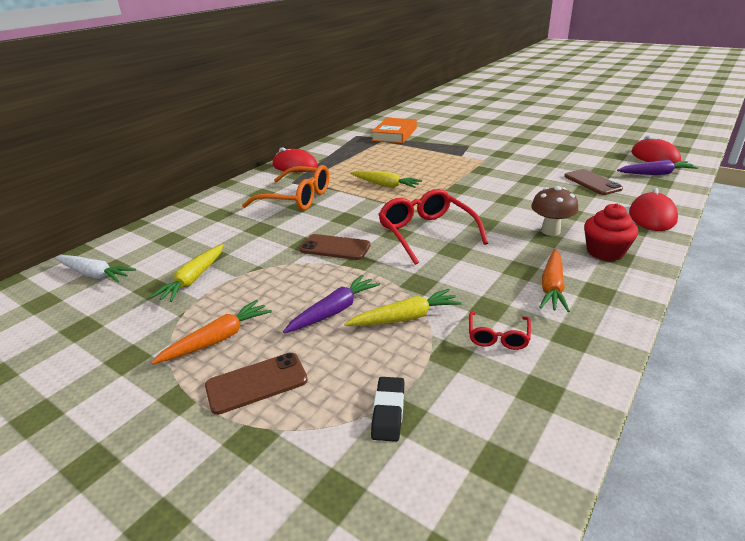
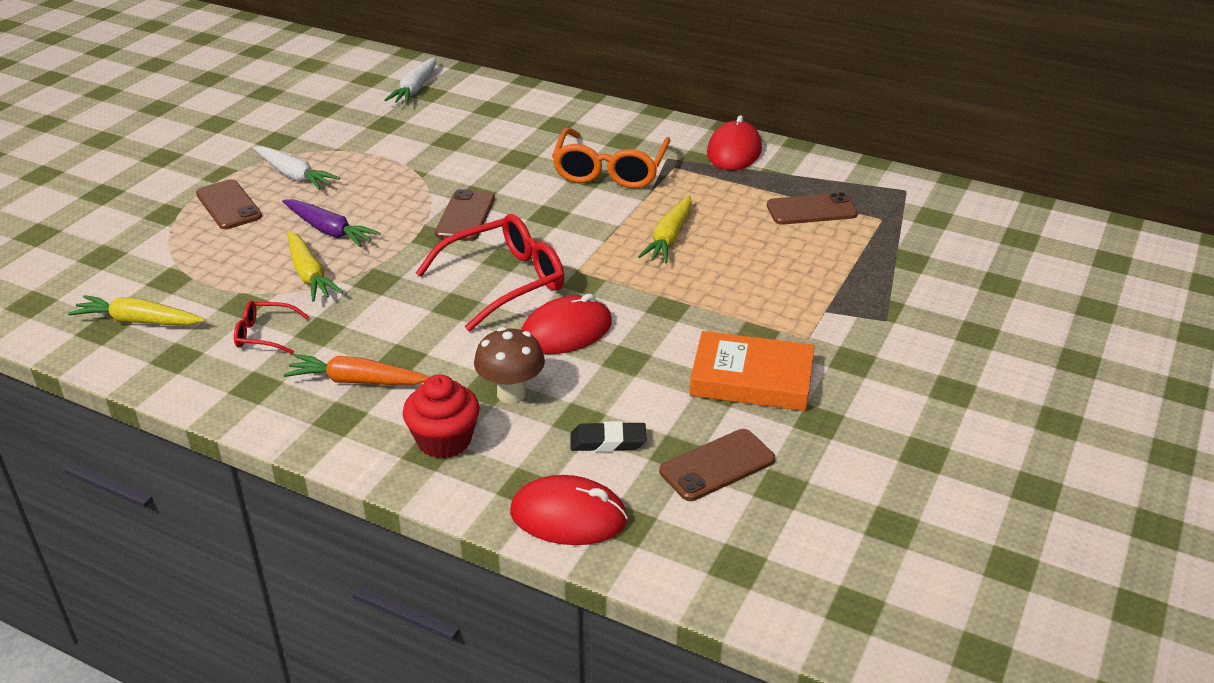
camera: 80 degrees right, 5 degrees up
yellow carrot [150,244,224,302] -> yellow carrot moved to [68,295,206,325]
orange carrot [151,300,272,364] -> white carrot [253,146,340,190]
orange book [371,118,417,143] -> orange book moved to [690,331,815,411]
black eraser [371,377,404,442] -> black eraser moved to [570,421,647,452]
purple carrot [617,160,698,175] -> none
red mouse [631,135,681,163] -> red mouse moved to [521,294,612,354]
none -> brown phone [767,192,858,225]

